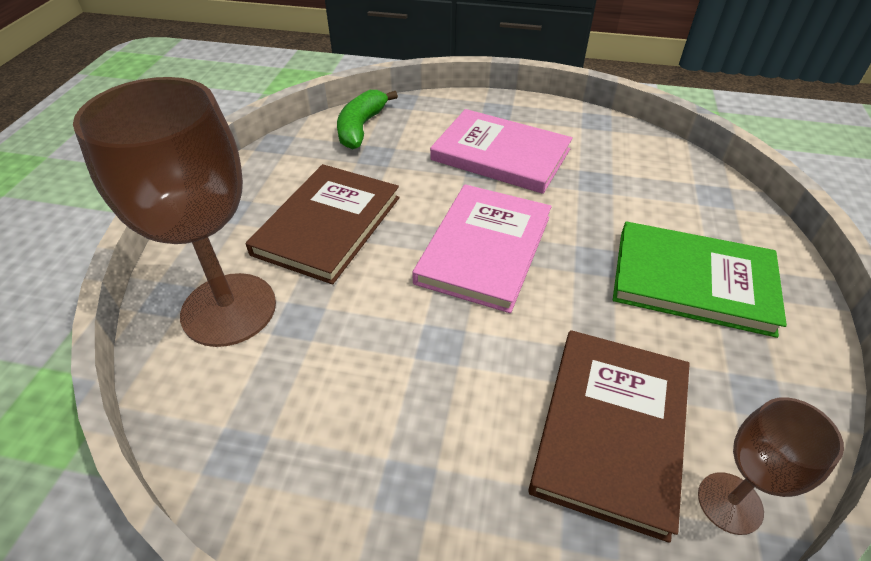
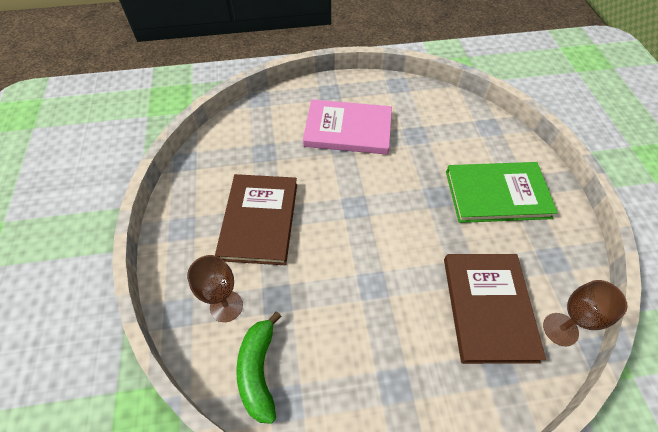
camera: 20 degrees left, 10 degrees up
brown goblet [73,77,276,347] -> brown goblet [187,255,243,322], size x0.51
green banana [337,90,398,149] -> green banana moved to [236,311,281,424]
pink book [412,184,552,313] -> none

